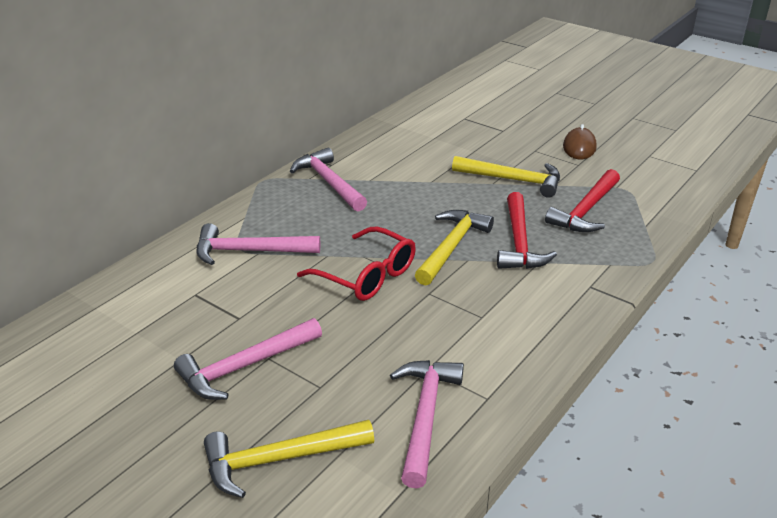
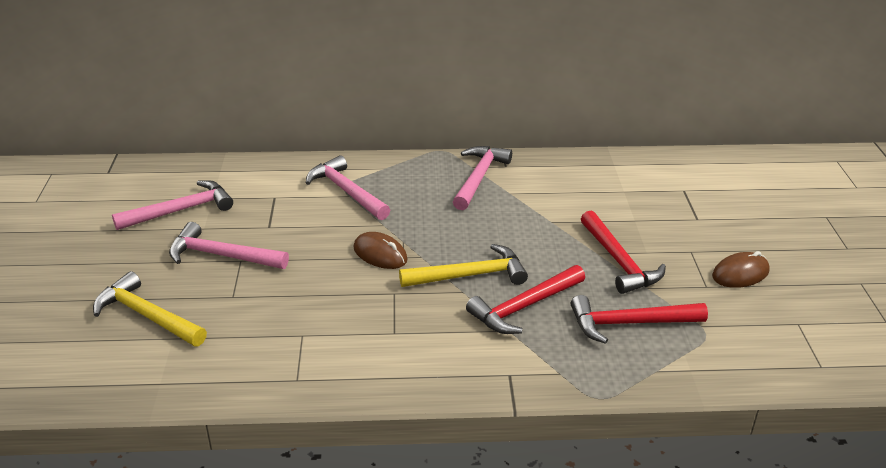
camera: 50 degrees right, 0 degrees up
red glasses [297,227,416,301] -> brown mouse [353,232,408,269]
pink hammer [390,360,464,488] -> pink hammer moved to [112,180,233,230]
yellow hammer [452,156,560,198] -> red hammer [581,211,666,294]

